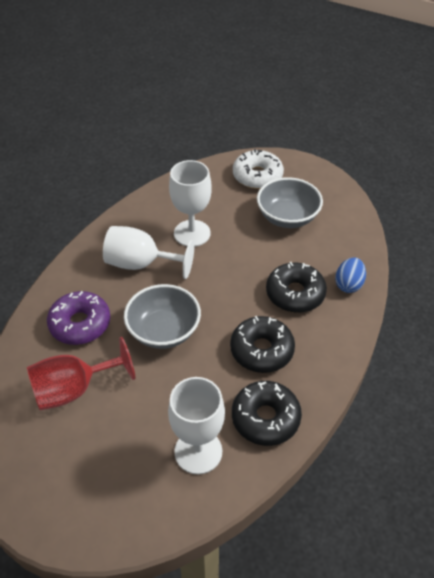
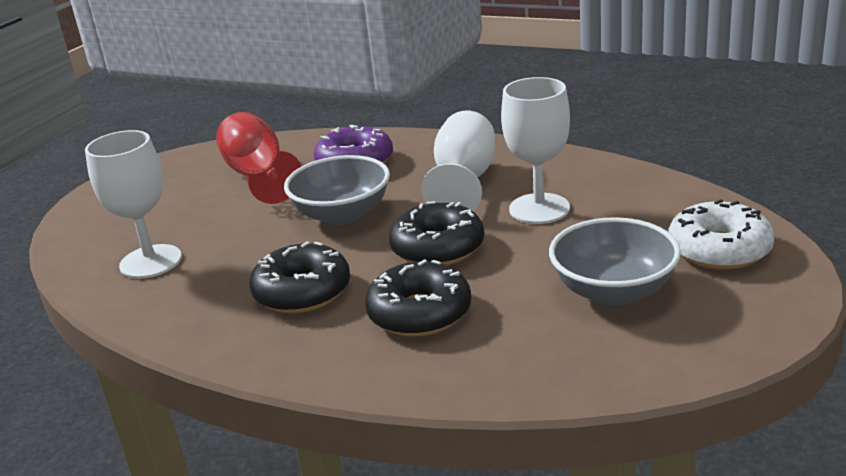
camera: 90 degrees right, 20 degrees down
black donut [232,381,302,446] -> black donut moved to [389,201,484,265]
blue egg [335,257,366,293] -> none

